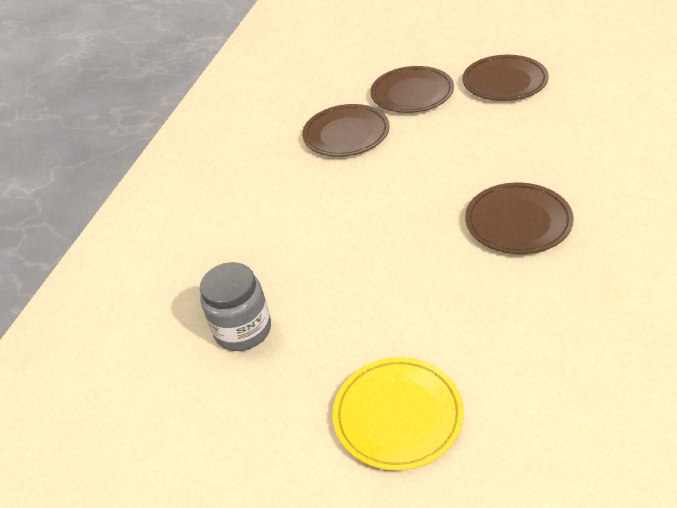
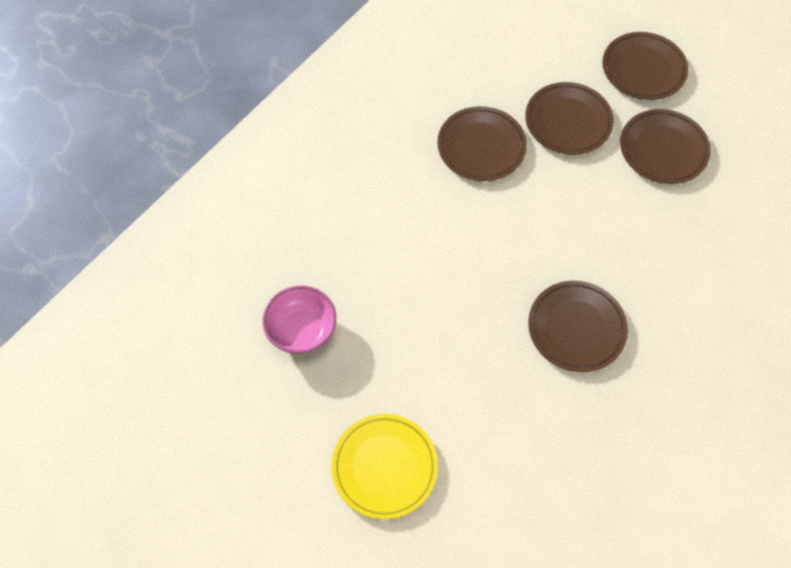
camera: 15 degrees right, 20 degrees up
grey jar [200,262,271,351] -> pink bowl [262,286,336,354]
none -> brown plate [602,32,689,100]

